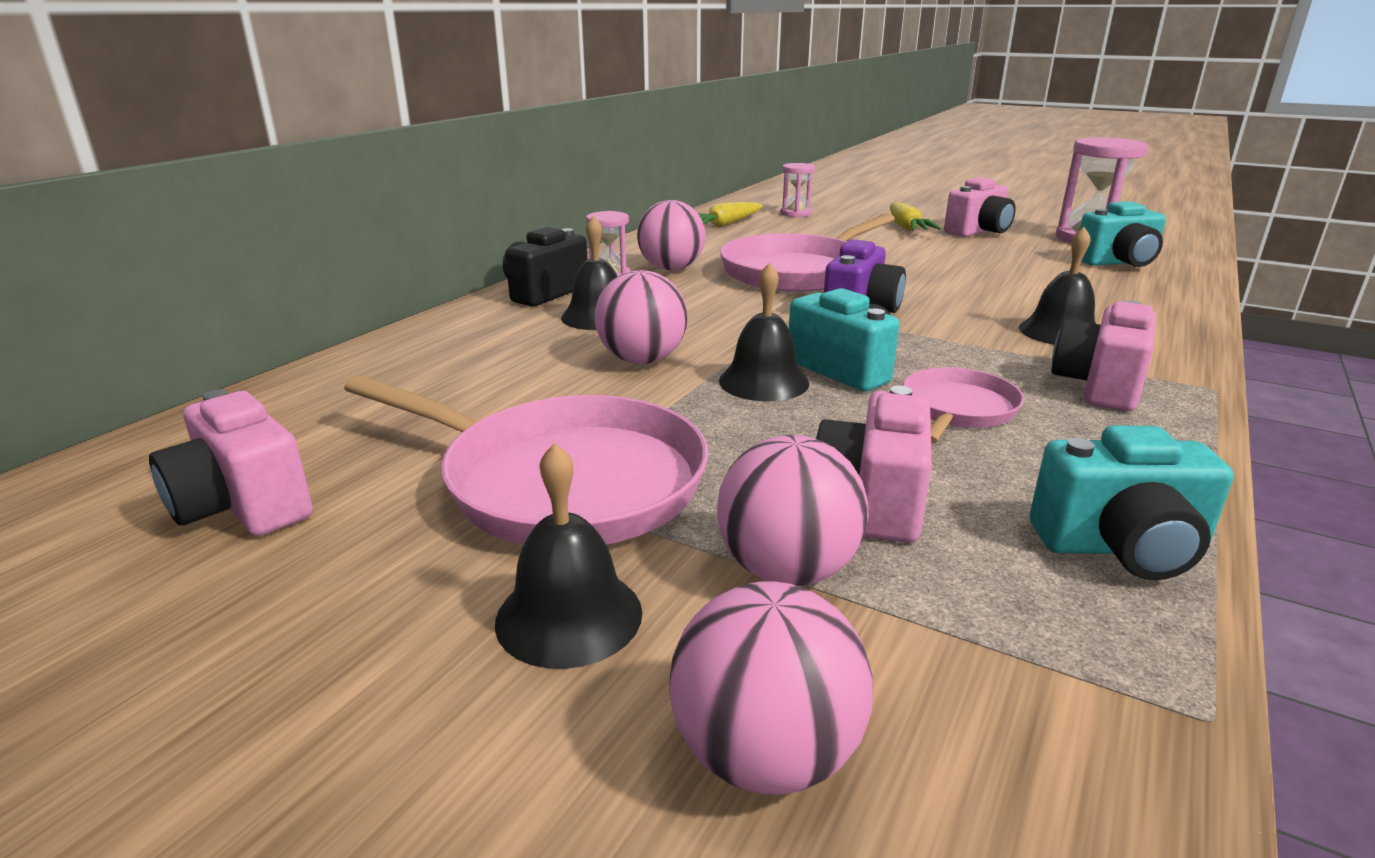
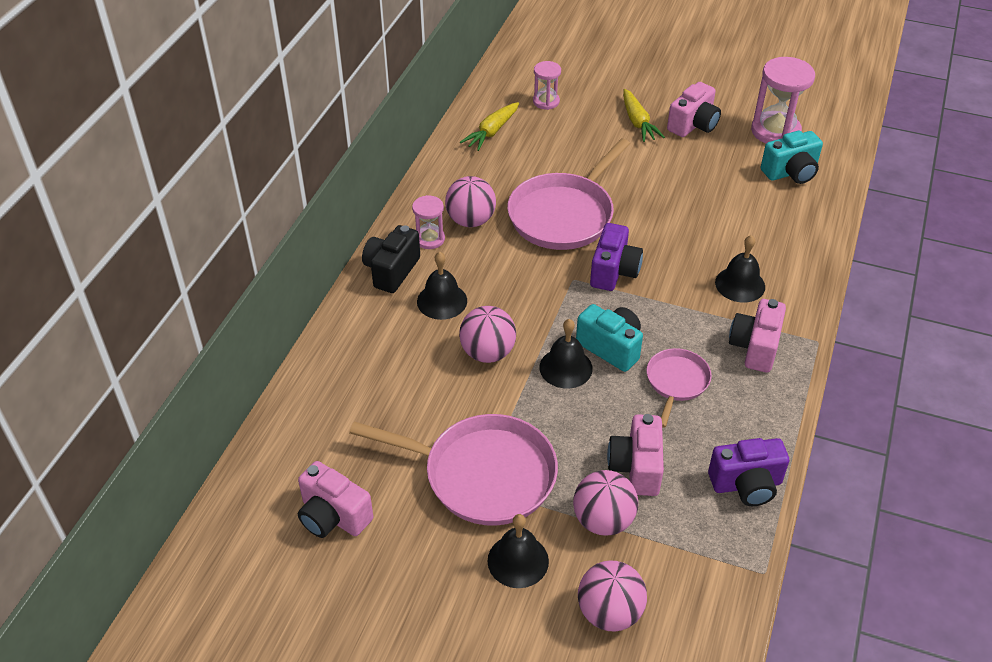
camera: 10 degrees left, 20 degrees up
turquoise camera [1030,425,1234,580] -> purple camera [708,438,789,506]

